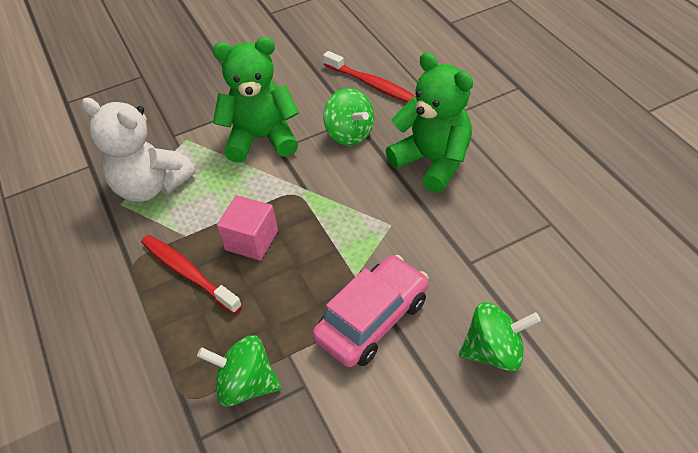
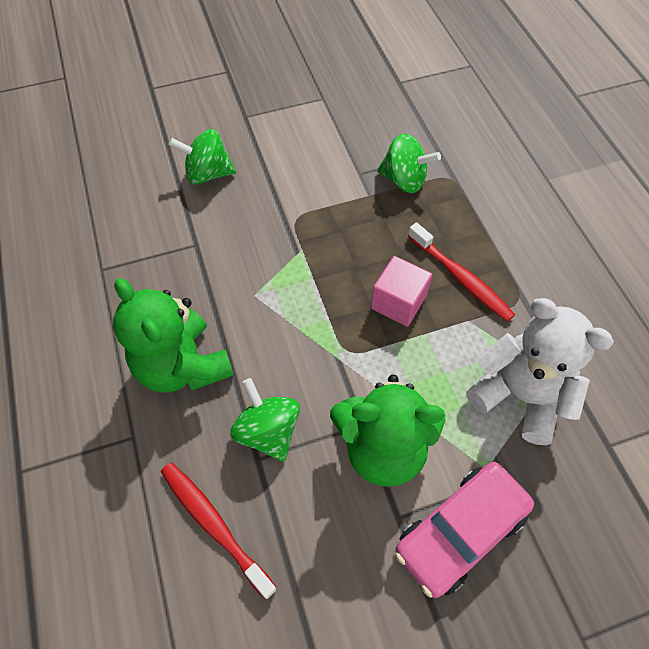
camera: 175 degrees left, 10 degrees up
pink car [313,255,429,367] -> pink car moved to [395,462,534,598]

